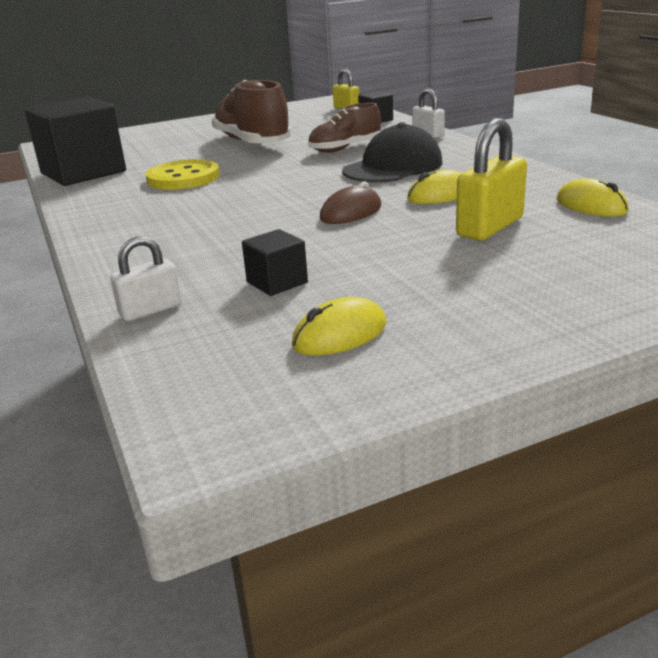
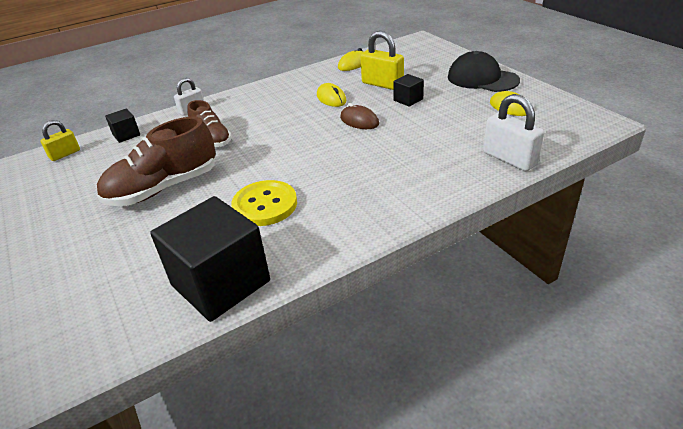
camera: 95 degrees left, 10 degrees up
white padlock [110,236,182,321] -> white padlock [483,94,544,171], size x1.62
black cube [242,229,308,296] -> black cube moved to [393,74,424,107]
black cap [342,122,443,183] -> black cap moved to [448,51,520,92]

